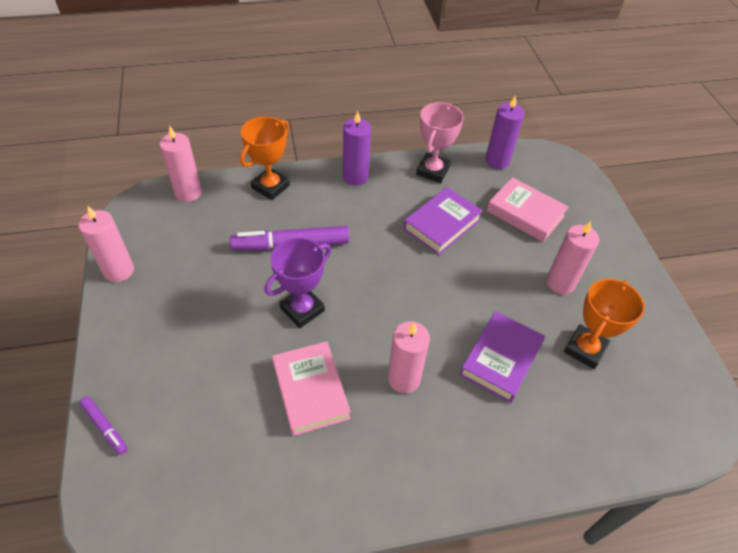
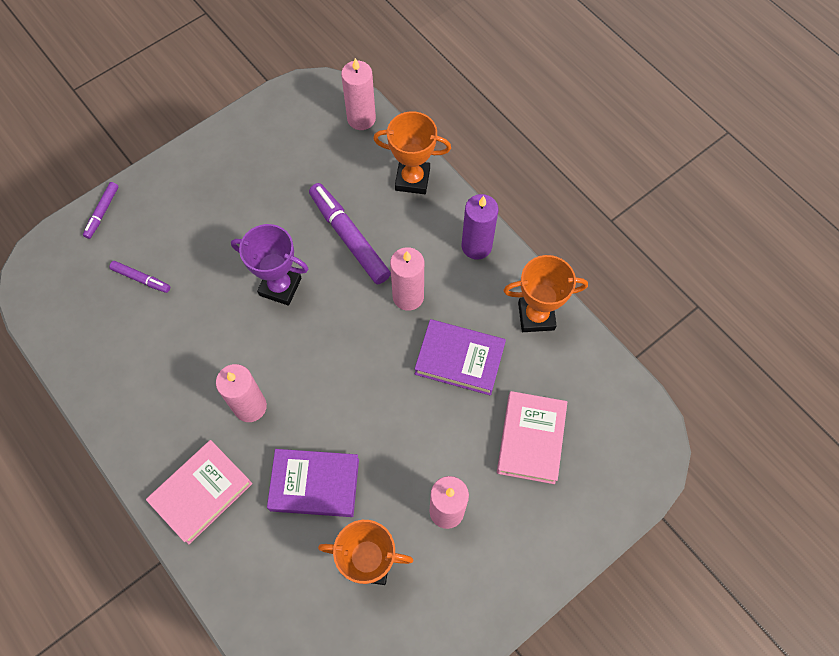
camera: 65 degrees right, 15 degrees up
pink candle [79,206,134,282] -> pink candle moved to [390,247,424,311]
pink book [272,341,351,436] -> pink book moved to [146,440,253,544]
pink trophy [416,102,464,183] -> orange trophy [503,255,588,332]
purple candle [485,95,524,169] -> none
none -> purple marker [109,261,170,293]

